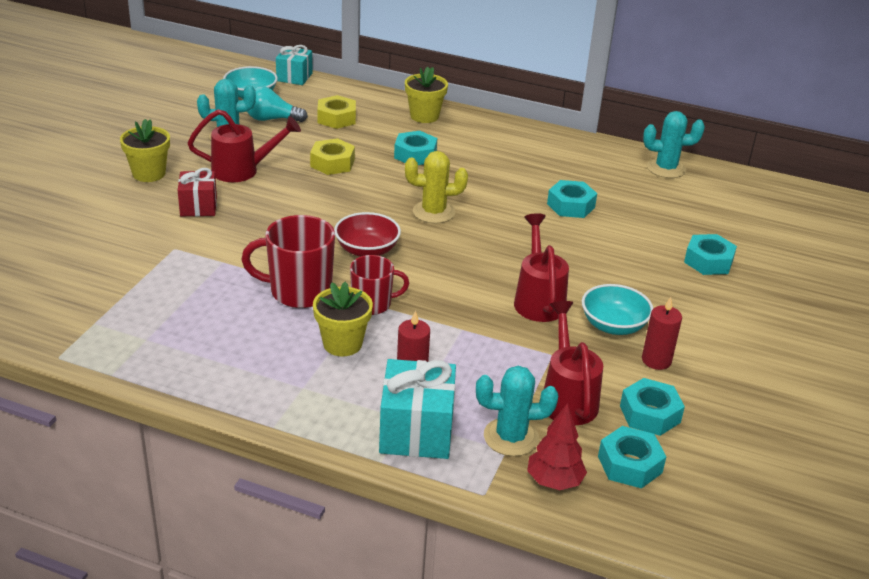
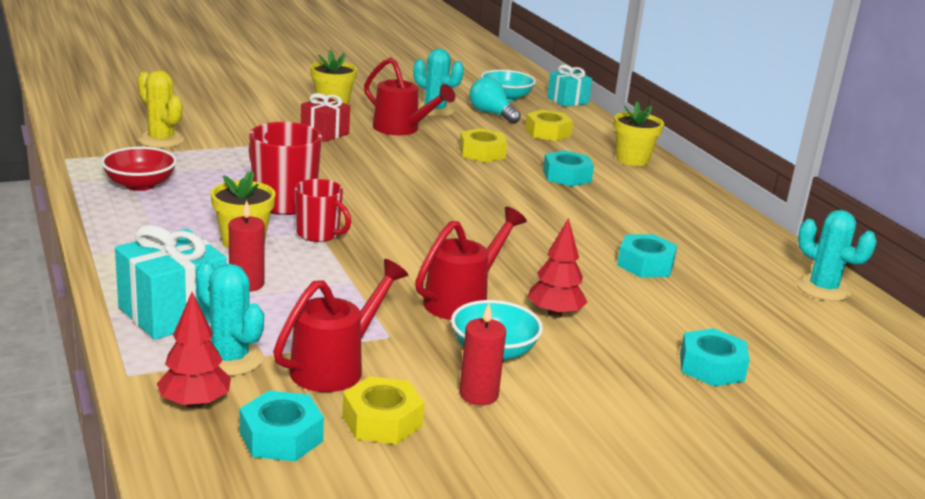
camera: 45 degrees right, 10 degrees down
red bowl [334,212,401,257] -> red bowl moved to [101,147,177,191]
yellow cactus [405,151,468,223] -> yellow cactus moved to [138,70,185,148]
turquoise nut [620,378,685,436] -> yellow nut [342,376,424,444]
none -> red tree [528,218,588,318]

